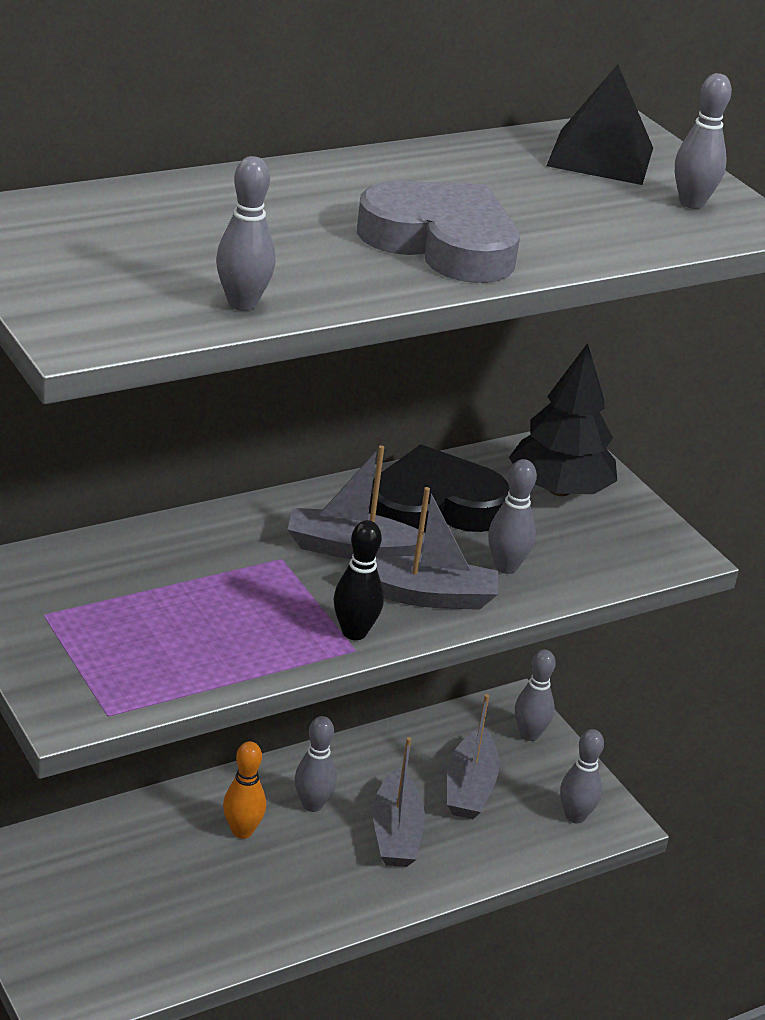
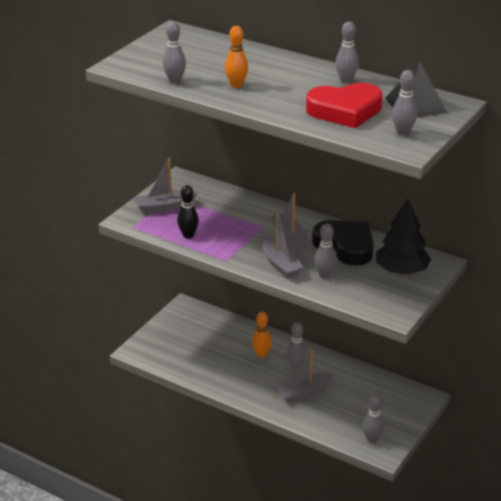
camera: 65 degrees right, 0 degrees up
black bowling pin [333,520,384,640] -> black bowling pin moved to [177,185,199,239]
grey heart [357,180,520,283] -> none
grey boat [447,694,499,819] -> grey boat moved to [134,158,198,214]
grey bowling pin [515,649,556,741] -> grey bowling pin moved to [335,22,359,83]
none -> orange bowling pin [225,26,248,88]
none -> red heart [306,83,383,128]

